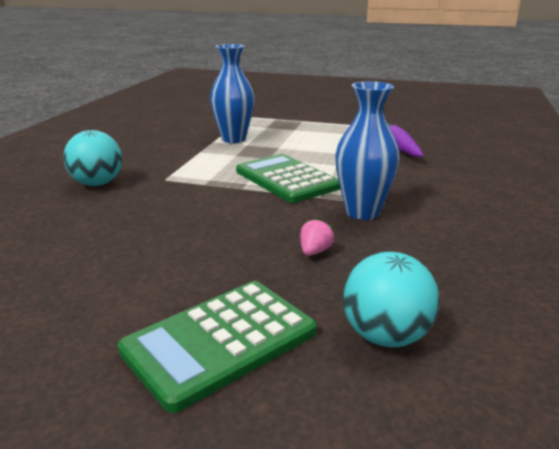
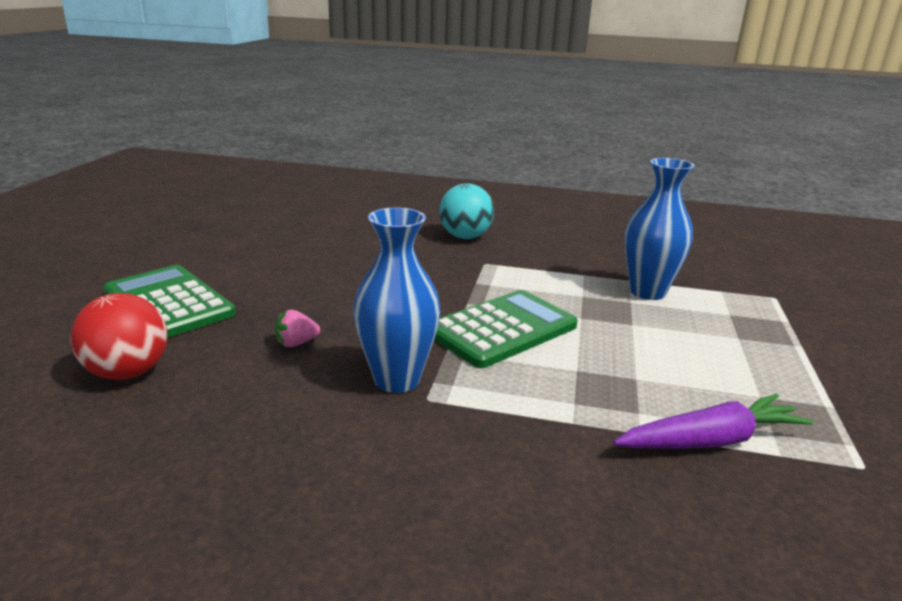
camera: 85 degrees right, 0 degrees up
pink strawberry [300,217,334,256] -> pink strawberry turned 135 degrees clockwise [275,310,320,347]
turquoise ball [343,252,440,347] -> red ball [70,293,167,380]

